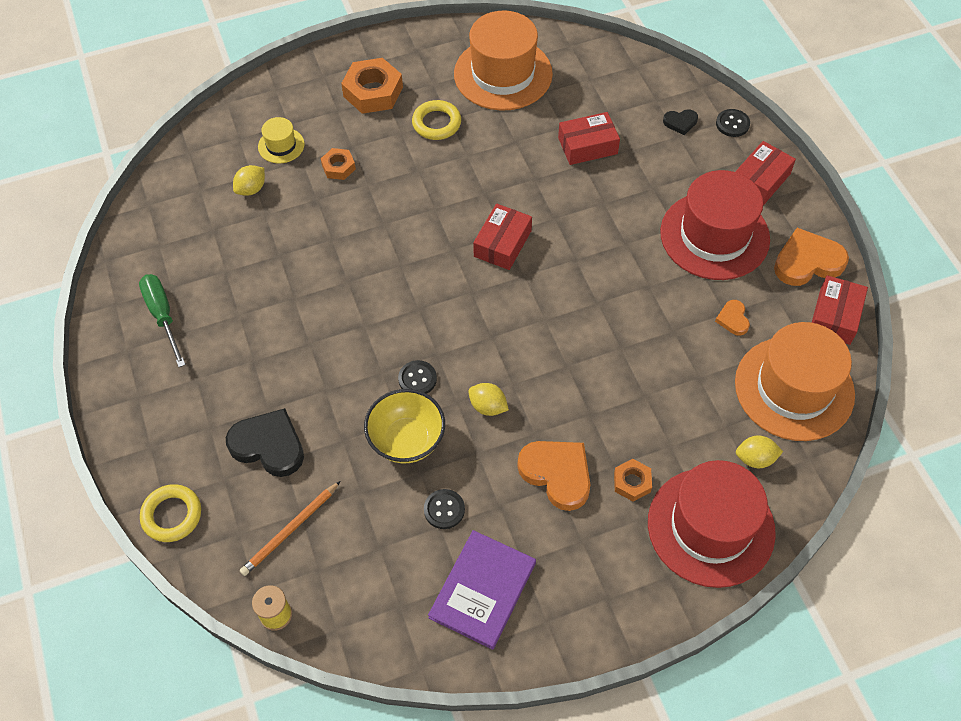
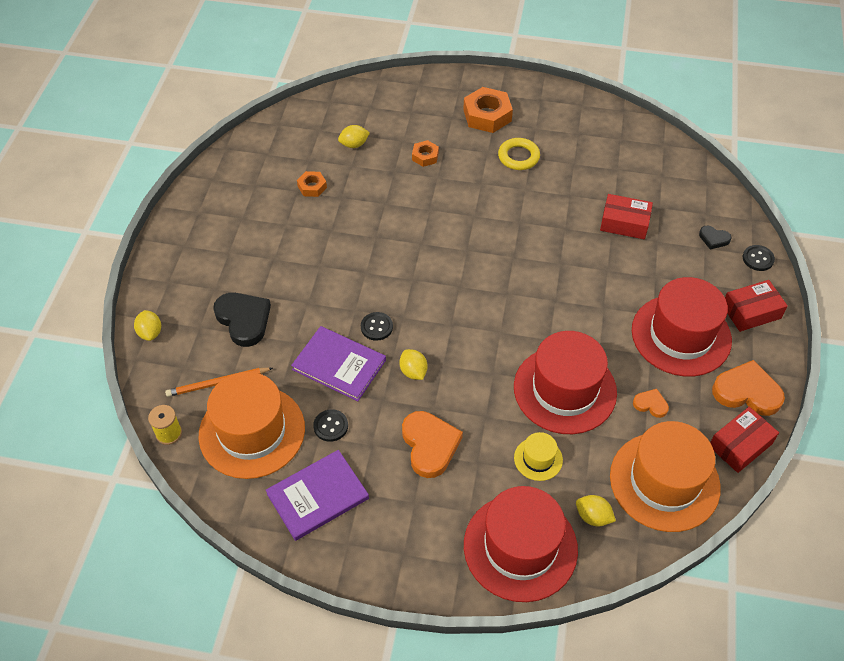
camera: 30 degrees right, 5 degrees down
green screwdriver [139,274,186,367] -> none
yellow ring [140,484,201,542] -> yellow lemon [134,310,161,341]
yellow hat [258,117,305,163] -> yellow hat moved to [514,432,563,481]
yellow bowl [364,389,445,463] -> purple book [291,326,386,401]
orange hat [454,11,553,111] -> orange hat moved to [198,372,305,479]
red box [473,204,532,270] -> none
orange nut [614,459,652,502] -> orange nut moved to [297,171,327,197]
orange heart [715,300,750,336] -> orange heart turned 90 degrees clockwise [633,389,669,418]
none -> red hat [514,331,617,434]

